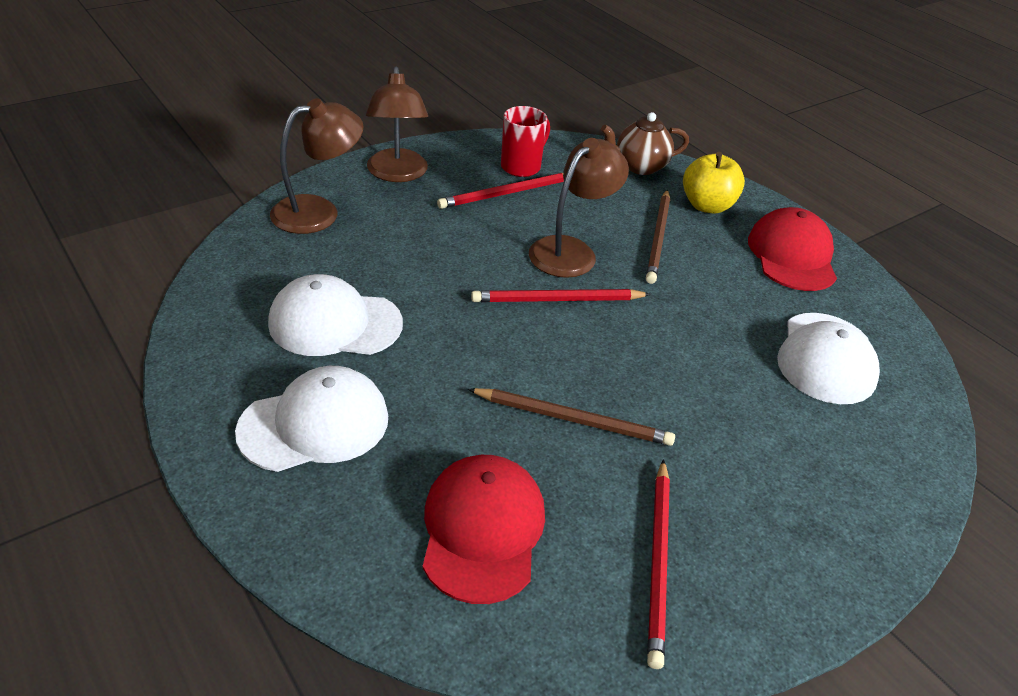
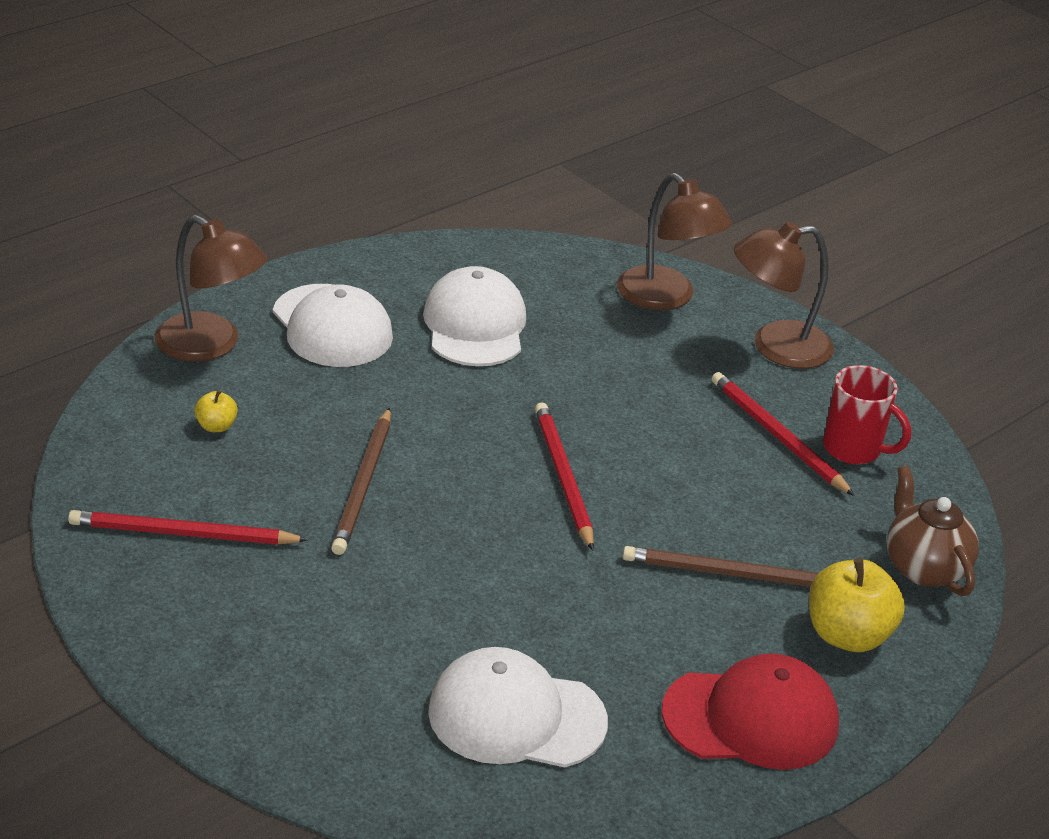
camera: 85 degrees right, 5 degrees down
red cap [423,455,545,604] -> yellow apple [194,390,238,432]
brown lamp [529,138,629,278] -> brown lamp moved to [155,215,267,362]

